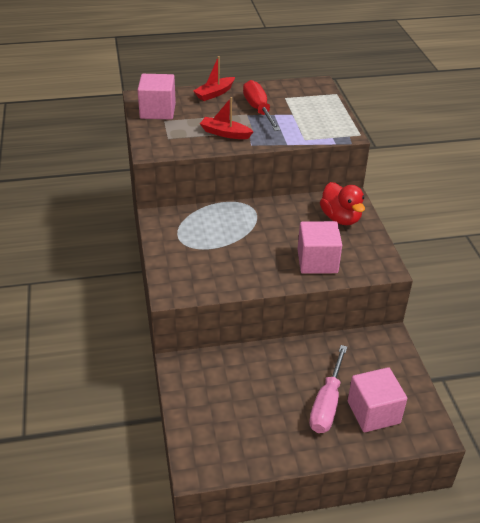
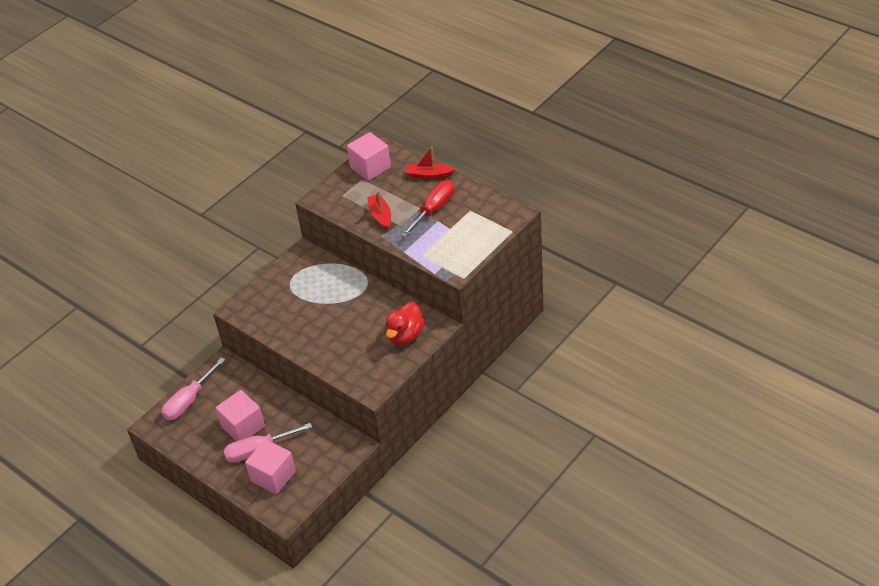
camera: 55 degrees right, 5 degrees up
pink cube [297,221,342,274] -> pink cube moved to [215,390,265,441]
none -> pink screwdriver [162,357,225,420]

